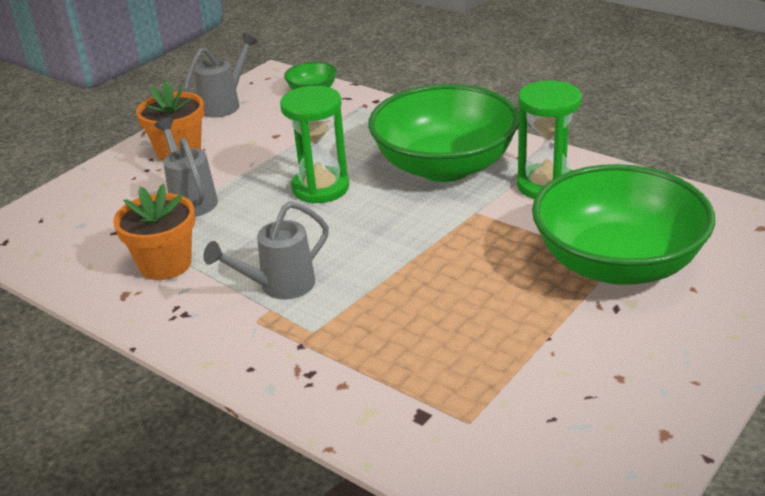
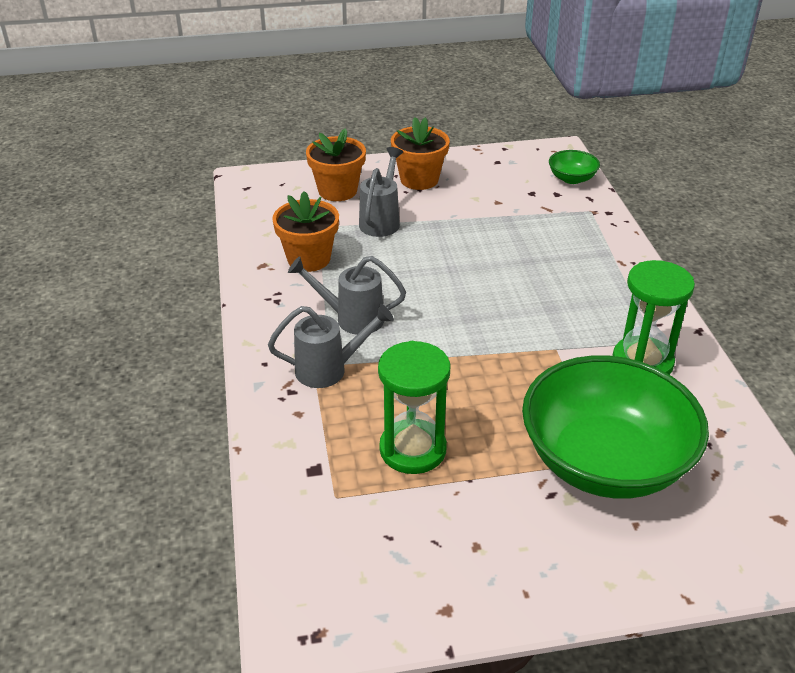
camera: 40 degrees right, 5 degrees up
grey watering can [184,33,258,118] -> grey watering can moved to [268,304,394,388]
green hourglass [280,86,349,204] -> green hourglass moved to [378,341,451,474]
green bowl [368,84,519,182] -> none
none -> orange flower pot [306,128,366,201]

